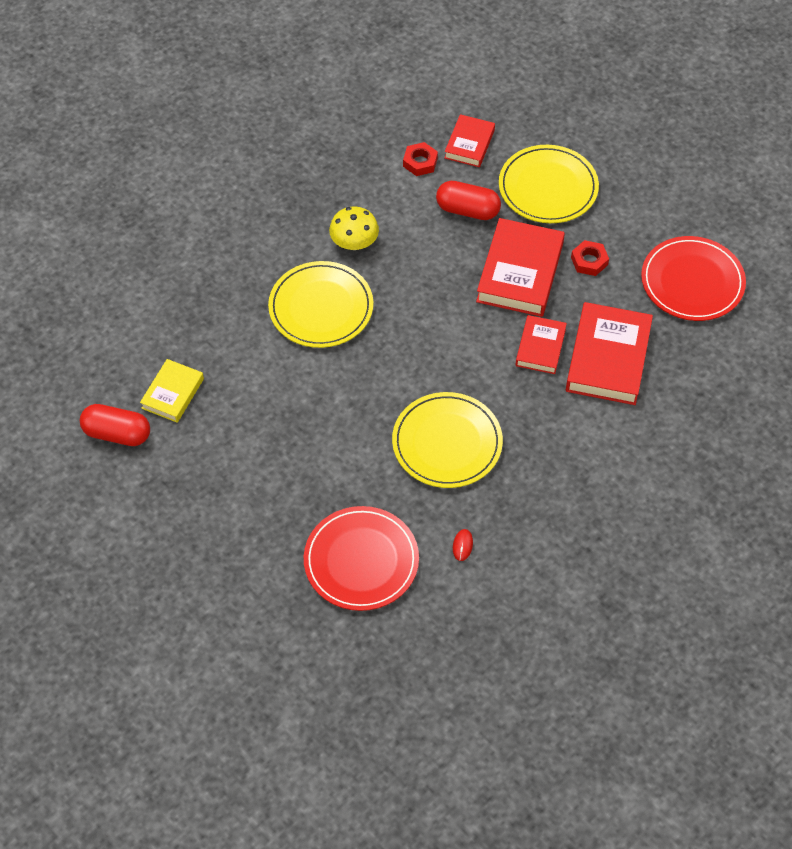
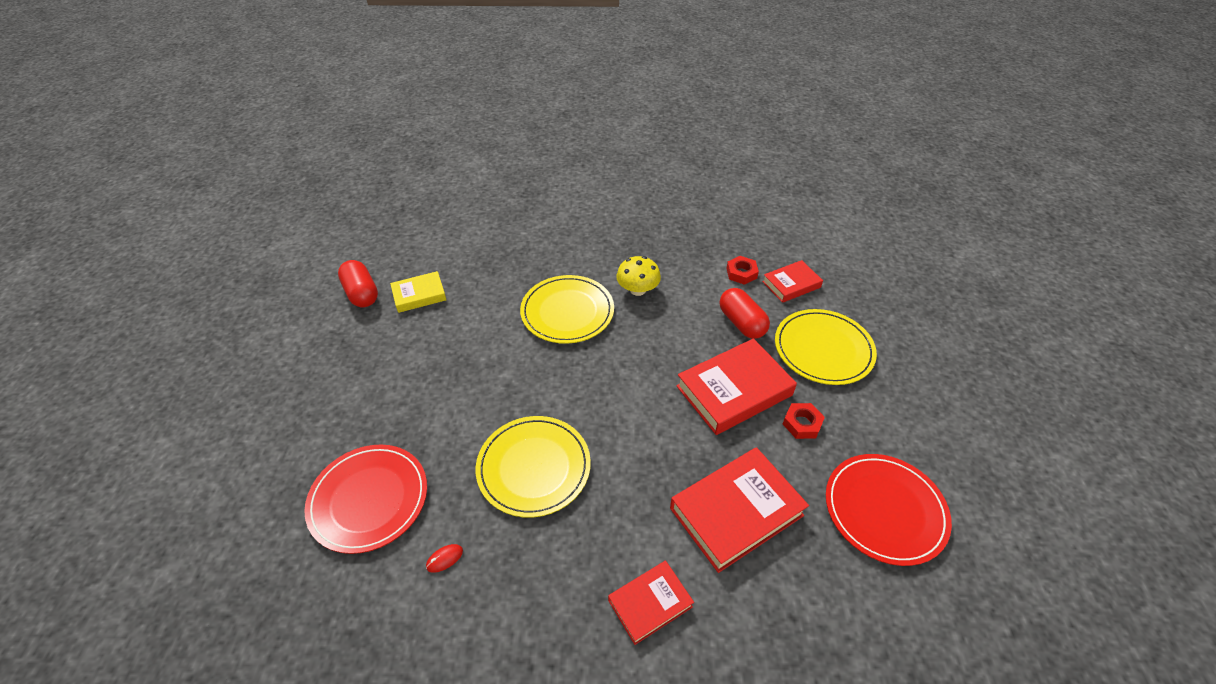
camera: 45 degrees right, 10 degrees down
red book [515,315,567,374] -> red book moved to [608,561,694,645]

